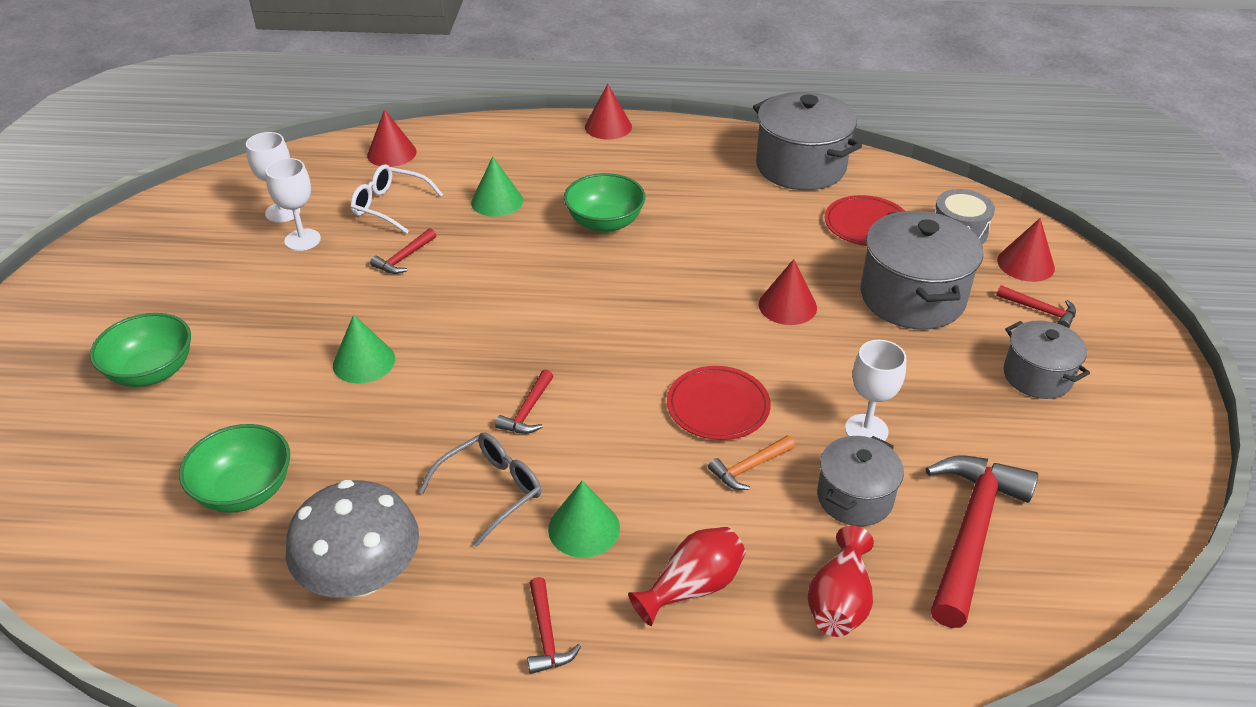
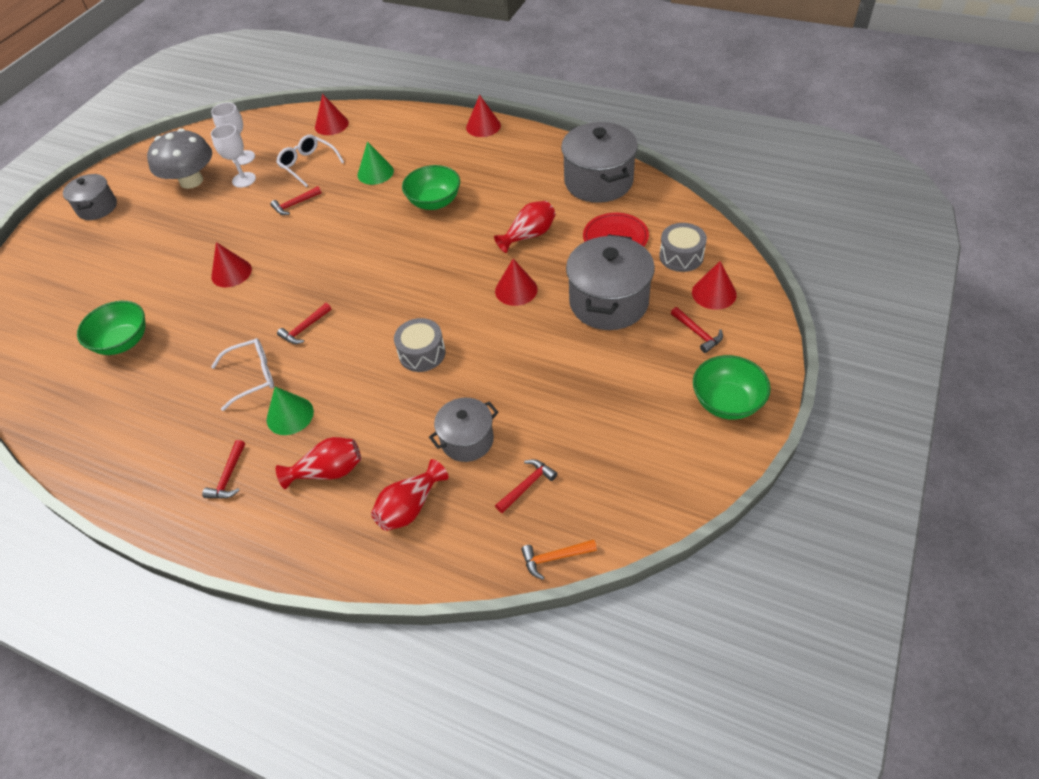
camera: 25 degrees right, 10 degrees up
green bowl [90,313,191,387] -> green bowl moved to [693,355,771,420]
grey mushroom [286,480,419,598] -> grey mushroom moved to [147,129,212,189]
green cone [333,314,395,384] -> red cone [211,242,252,287]
grey glasses [418,432,541,547] -> white glasses [211,338,274,411]
red plate [667,366,771,440] -> grey drum [394,318,446,372]
orange hammer [708,436,795,490] -> orange hammer moved to [521,540,597,580]
white goblet [845,340,906,441] -> none
red hammer [925,455,1038,628] -> red hammer [495,459,557,513], size x0.46
grey pot [1003,320,1090,399] -> grey pot moved to [63,174,117,220]
none -> red vase [494,201,556,253]

